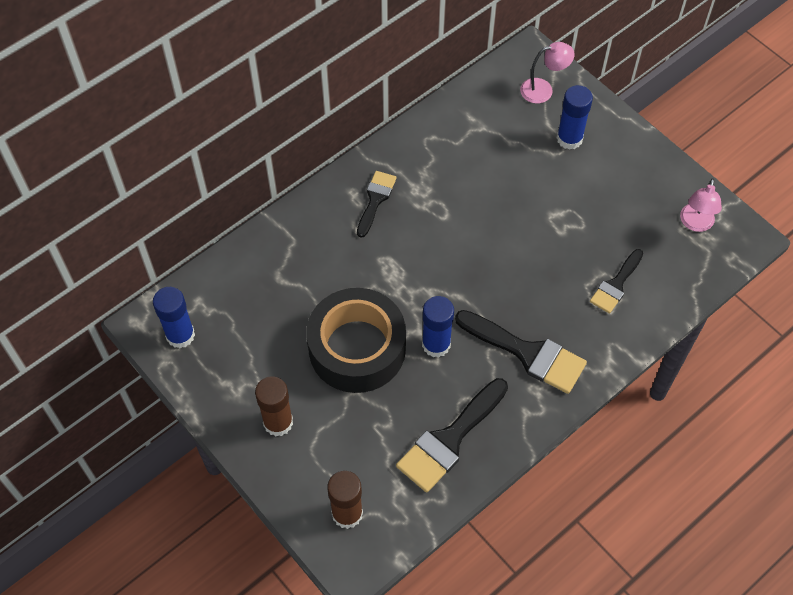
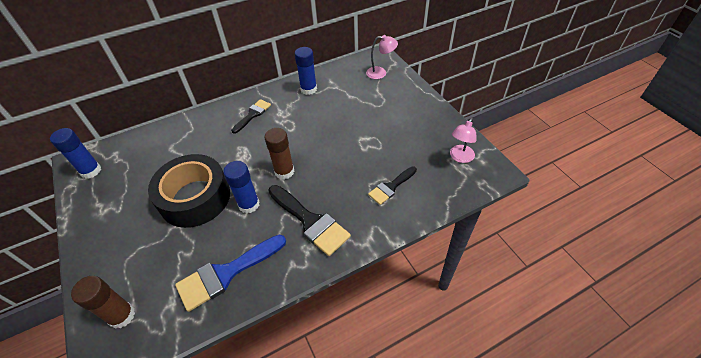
camera: 15 degrees right, 10 degrees down
brown glue stick [255,376,293,436] -> brown glue stick moved to [264,128,294,179]
black brush [396,378,508,492] -> blue brush [175,235,286,312]
blue glue stick [557,85,593,150] -> blue glue stick moved to [295,47,317,95]

